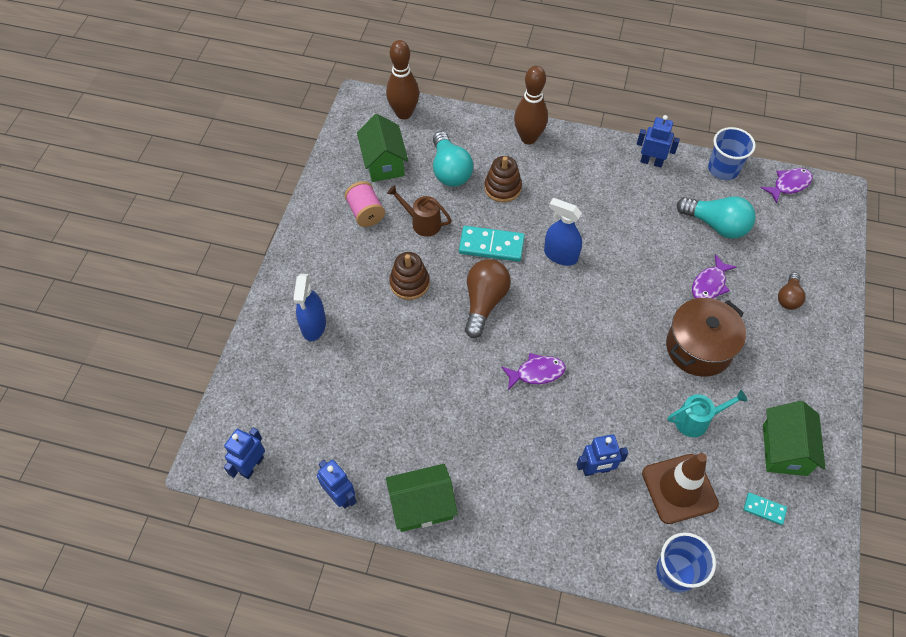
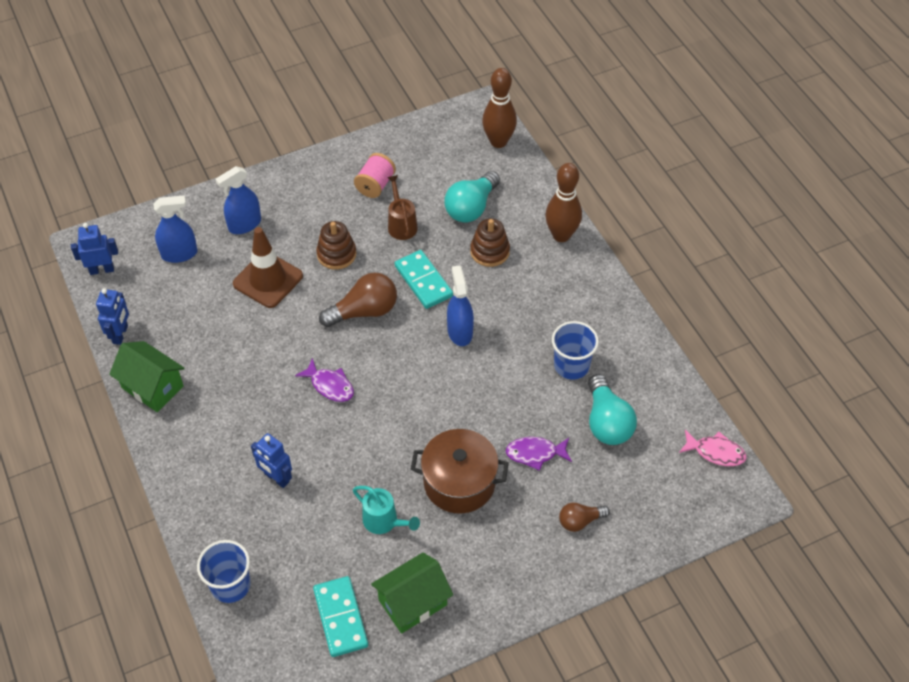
camera: 50 degrees right, 5 degrees down
green house [357,114,408,182] -> none
blue robot [637,115,680,167] -> none
brown traffic cone [642,453,719,524] -> brown traffic cone moved to [233,227,303,308]
blue cup [708,127,756,180] -> blue cup moved to [552,321,599,379]
turquoise domino [744,493,787,525] -> turquoise domino [313,576,368,657], size x1.88
purple fish [761,168,813,203] -> pink fish [679,430,747,466]
none -> blue spray bottle [153,195,198,263]

